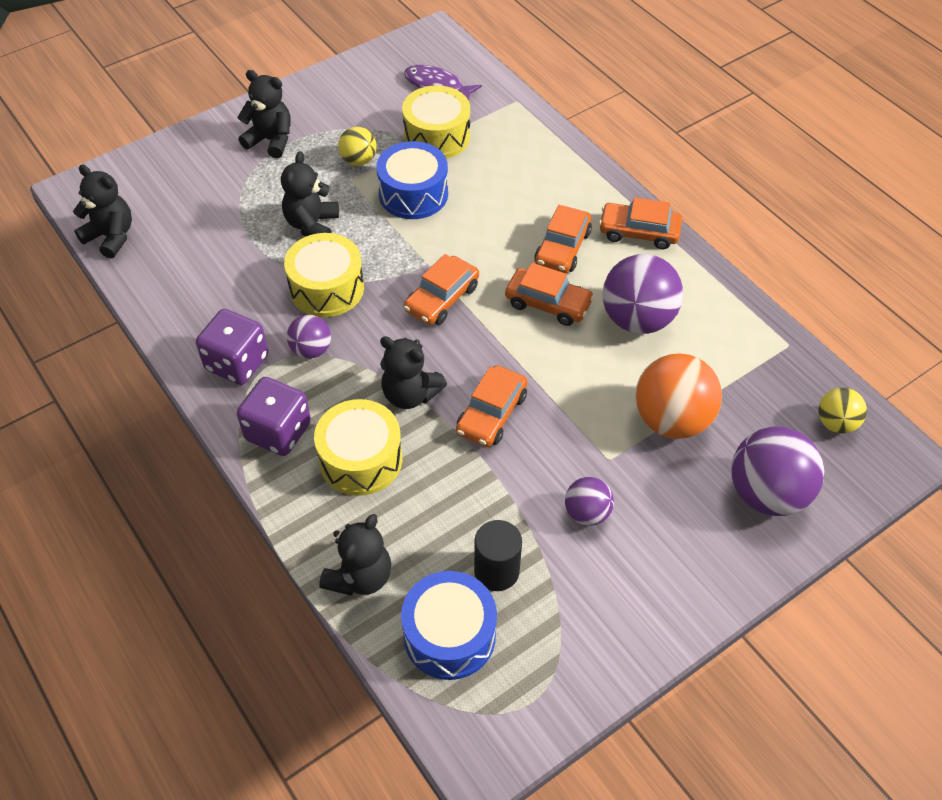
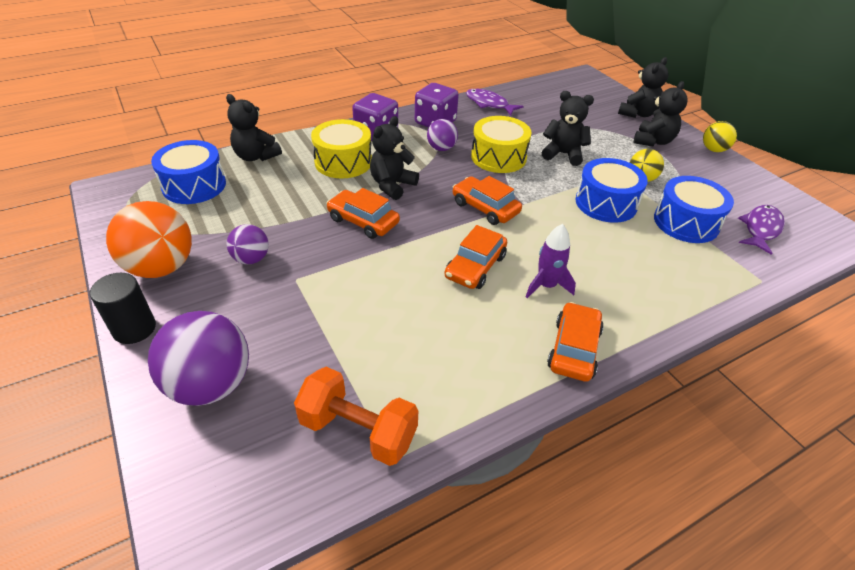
camera: 95 degrees right, 10 degrees down
black teddy bear [73,165,132,258] -> black teddy bear moved to [618,57,669,118]
yellow drum [402,85,470,159] -> blue drum [654,176,734,243]
black cylinder [474,520,522,591] -> black cylinder moved to [90,273,156,344]
orange car [534,205,592,273] -> purple rocket [526,224,576,298]
purple ball [602,254,683,334] -> none
orange ball [635,353,722,439] -> orange ball moved to [106,201,192,278]
yellow ball [818,388,867,434] -> yellow ball moved to [703,121,737,152]
none -> orange dumbbell [294,367,418,466]
none -> purple fish [466,89,524,116]

